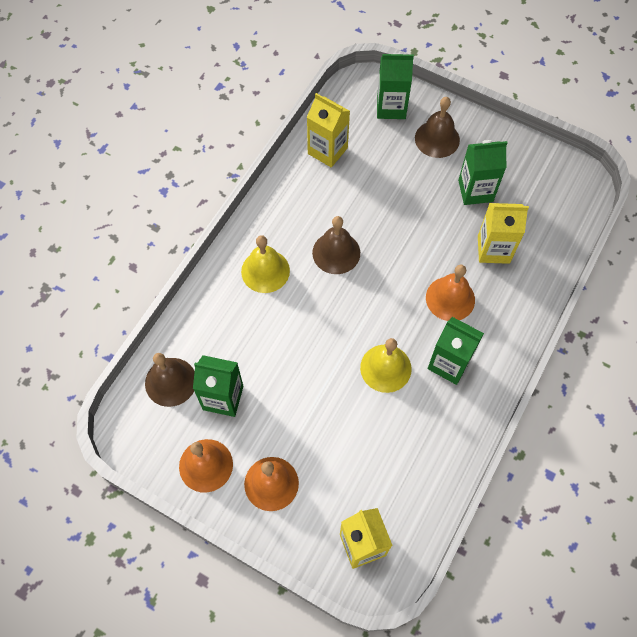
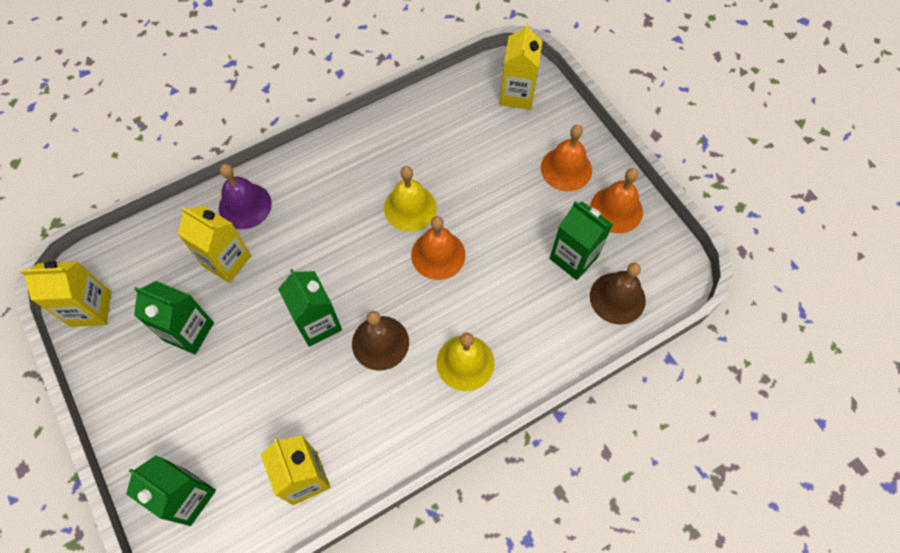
camera: 150 degrees left, 0 degrees up
brown bell [415,97,460,158] -> none
orange bell [426,265,475,321] -> orange bell moved to [411,216,466,280]
green carton [428,317,484,385] -> green carton moved to [278,269,342,347]
none -> yellow carton [20,261,111,327]
none -> purple bell [219,164,272,229]

